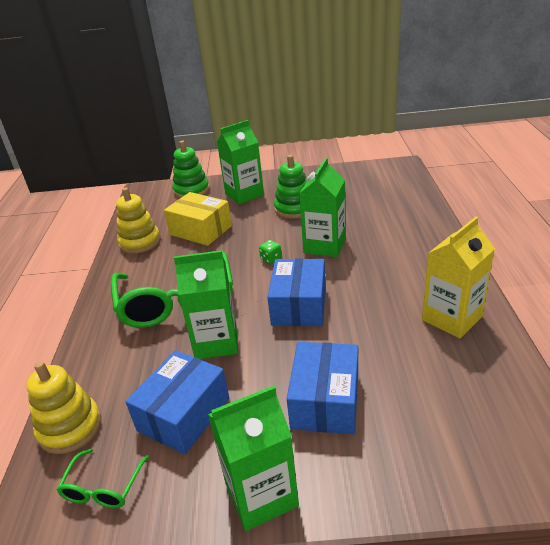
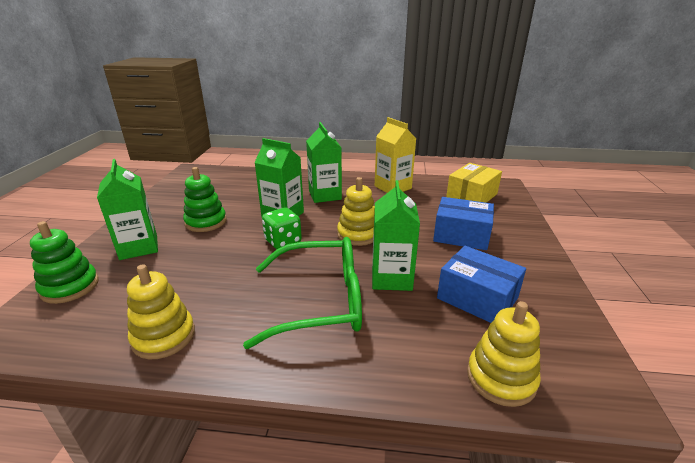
camera: 85 degrees left, 5 degrees down
green glasses [56,449,149,509] -> none
yellow box [164,192,232,246] -> yellow box moved to [446,163,502,203]
green carton [208,386,299,531] -> green carton moved to [306,122,342,203]
green dice [259,240,282,264] -> green dice [262,207,302,249], size x1.85
blue box [267,259,326,326] -> yellow stacking toy [337,177,375,246]

